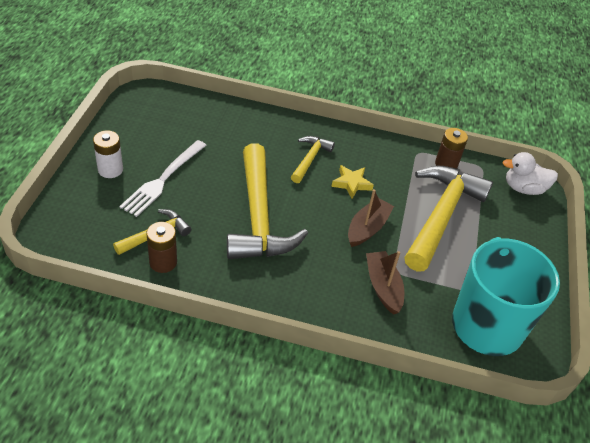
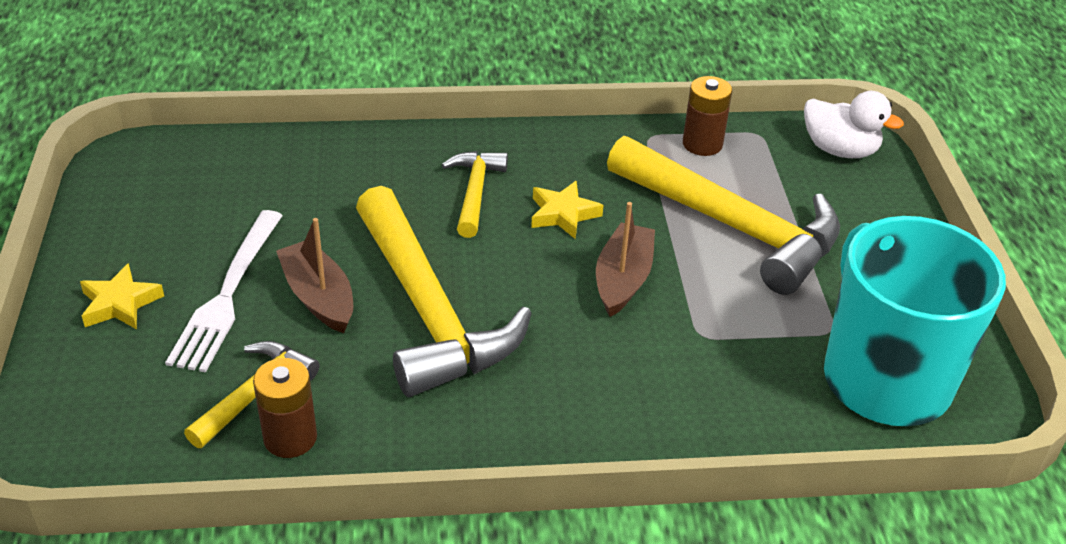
camera: 15 degrees left, 5 degrees down
white battery [93,130,123,178] -> yellow star [80,263,164,329]
brown boat [366,251,404,315] -> brown boat moved to [276,218,353,333]
yellow hammer [404,166,493,272] -> yellow hammer turned 120 degrees clockwise [607,136,840,295]
white duck [503,152,558,195] -> white duck turned 135 degrees counterclockwise [804,91,904,158]

